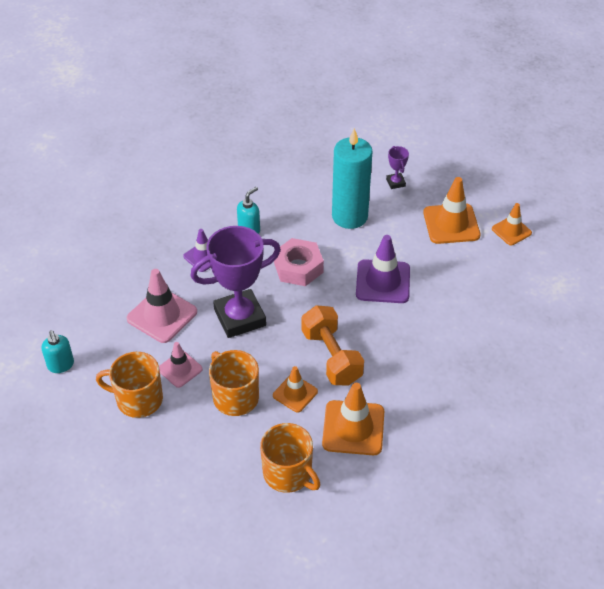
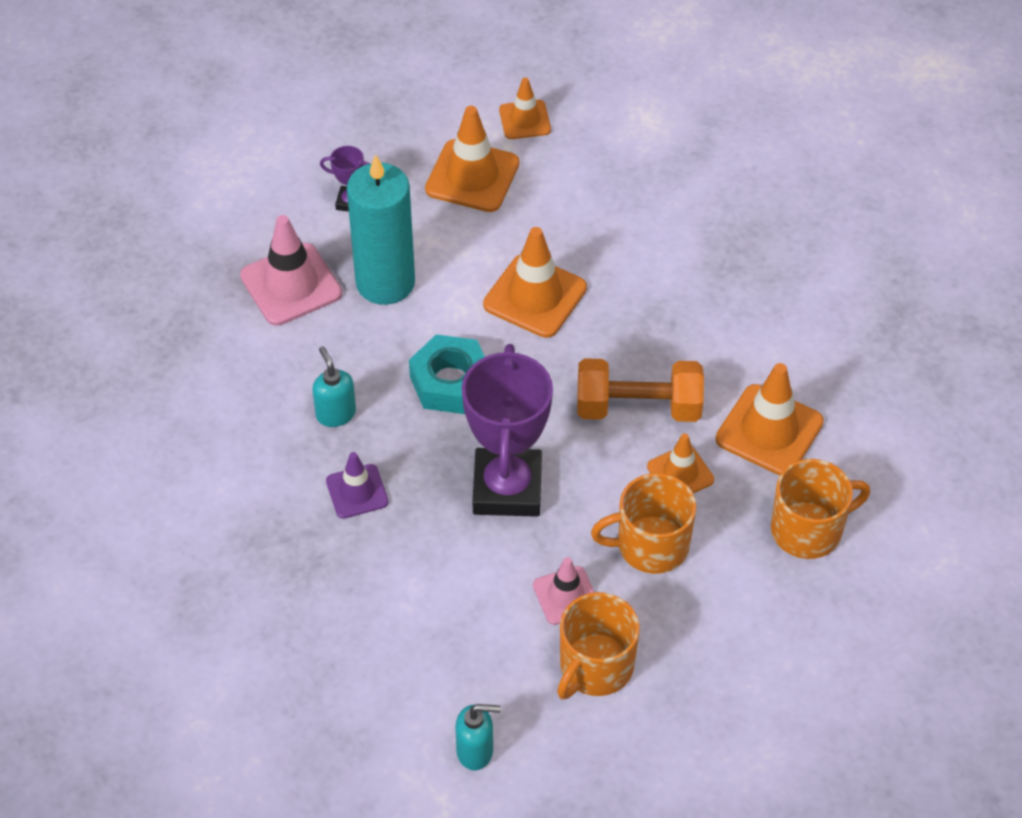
camera: 65 degrees left, 5 degrees up
pink traffic cone [127,269,197,343] -> pink traffic cone moved to [240,215,342,326]
pink nut [274,238,324,286] -> turquoise nut [409,334,485,414]
purple traffic cone [356,235,410,303] -> orange traffic cone [483,227,587,338]

